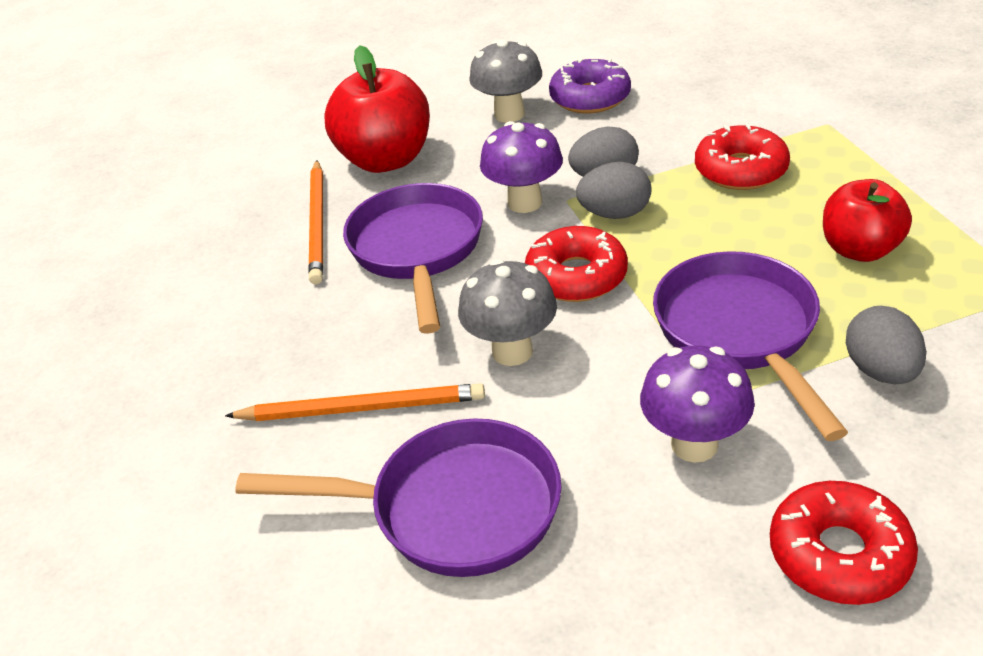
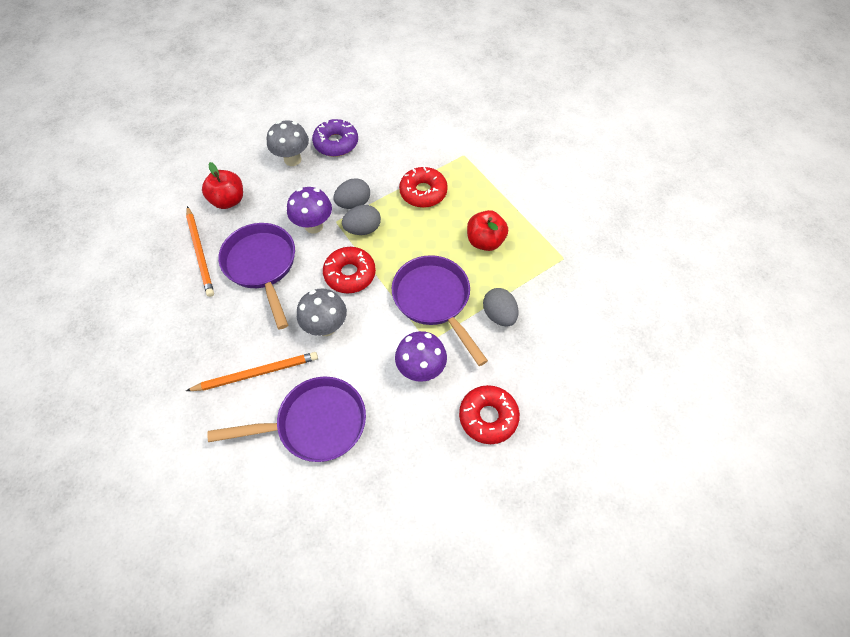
camera: 20 degrees left, 20 degrees up
red apple [324,45,430,173] -> red apple [202,162,243,209], size x0.66

